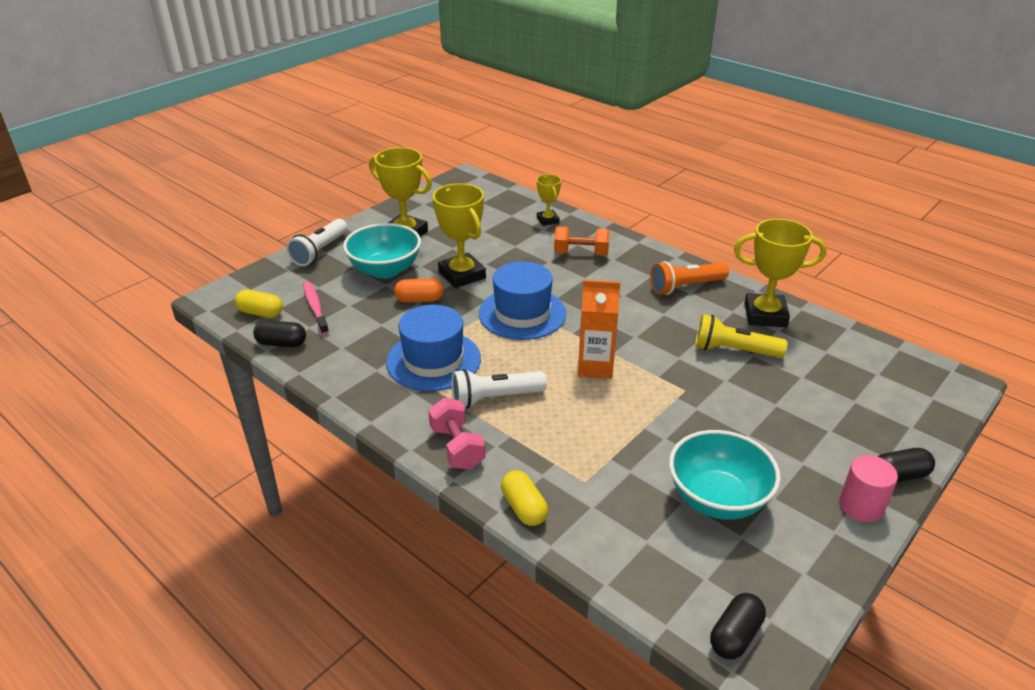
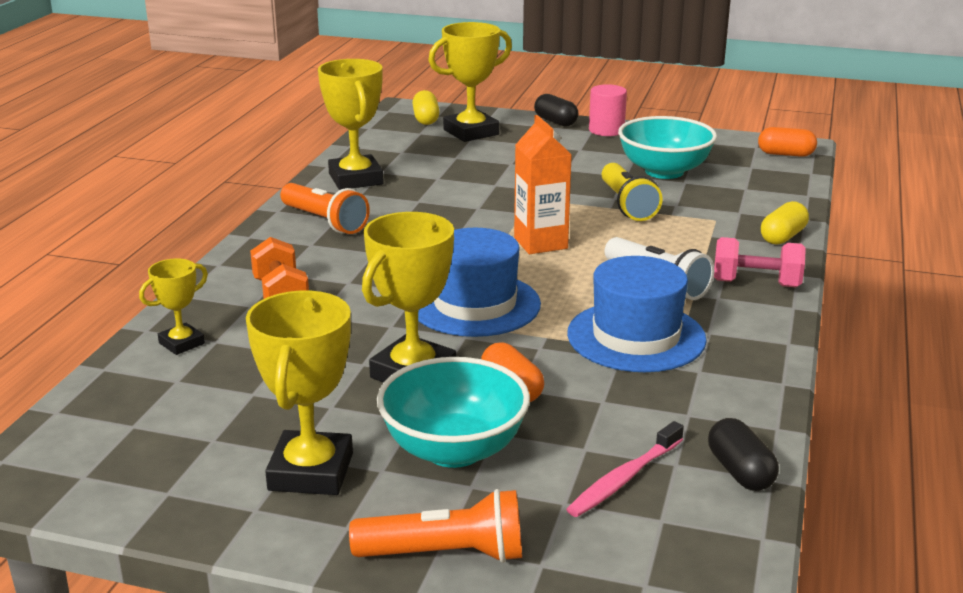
camera: 115 degrees left, 10 degrees down
yellow capsule [235,290,283,318] -> yellow capsule moved to [412,90,440,125]
white flashlight [287,219,348,266] -> orange flashlight [349,489,522,563]
pink dumbbell [428,398,485,470] -> pink dumbbell turned 60 degrees clockwise [714,237,806,287]
yellow flashlight [695,314,788,358] -> yellow flashlight moved to [602,163,663,221]
black capsule [710,593,766,659] -> orange capsule [758,127,817,157]
none -> yellow trophy [428,22,512,142]

